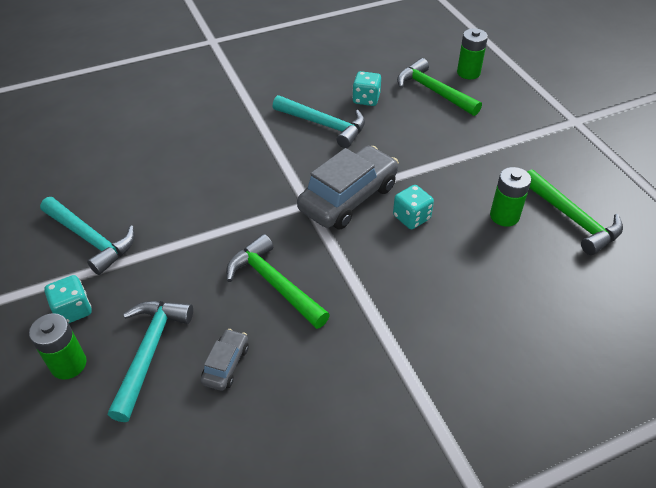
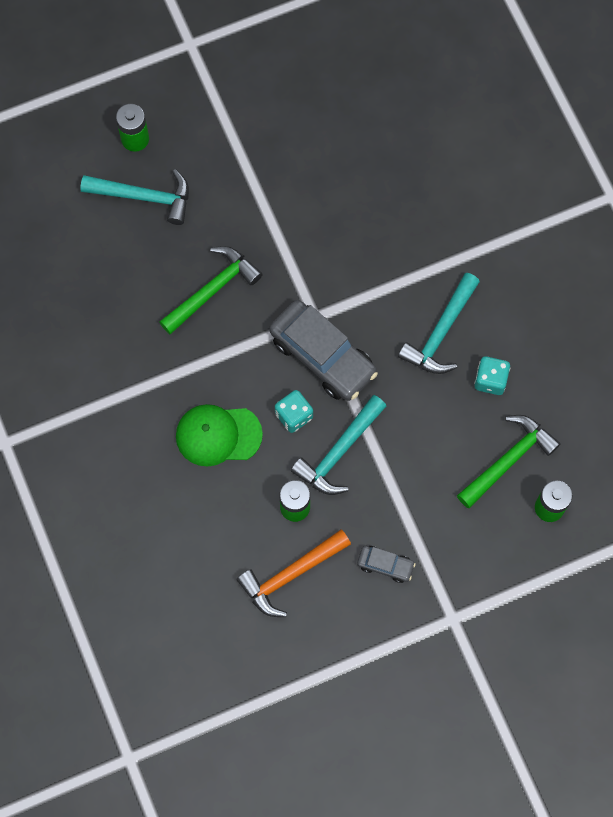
camera: 90 degrees right, 25 degrees up
turquoise hammer [40,197,135,275] -> turquoise hammer moved to [291,395,386,495]
turquoise dice [44,275,92,323] -> none
grey car [200,329,249,391] -> grey car moved to [357,546,416,583]
green hammer [527,169,623,255] -> orange hammer [237,530,351,617]
none -> green cap [176,404,263,467]

